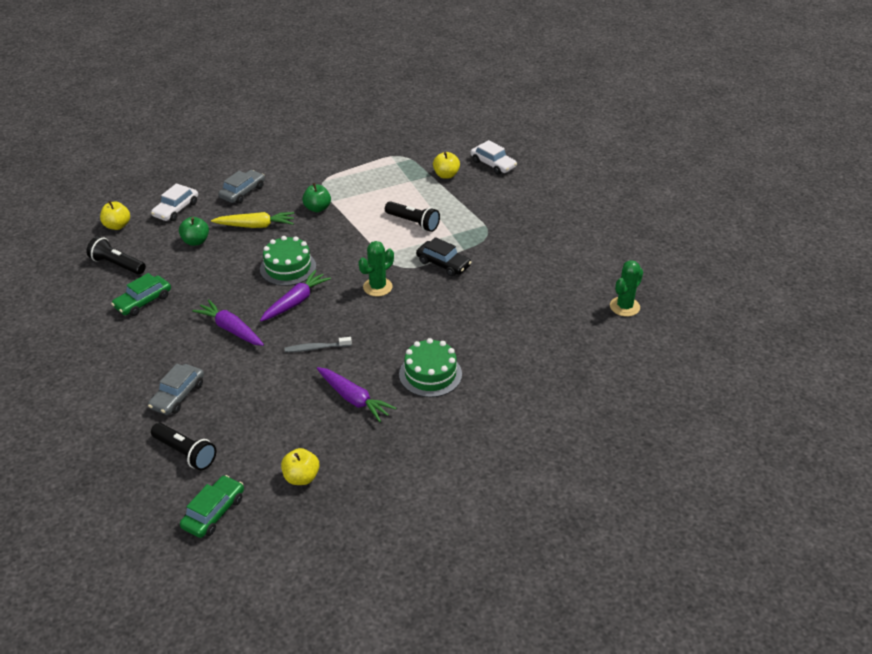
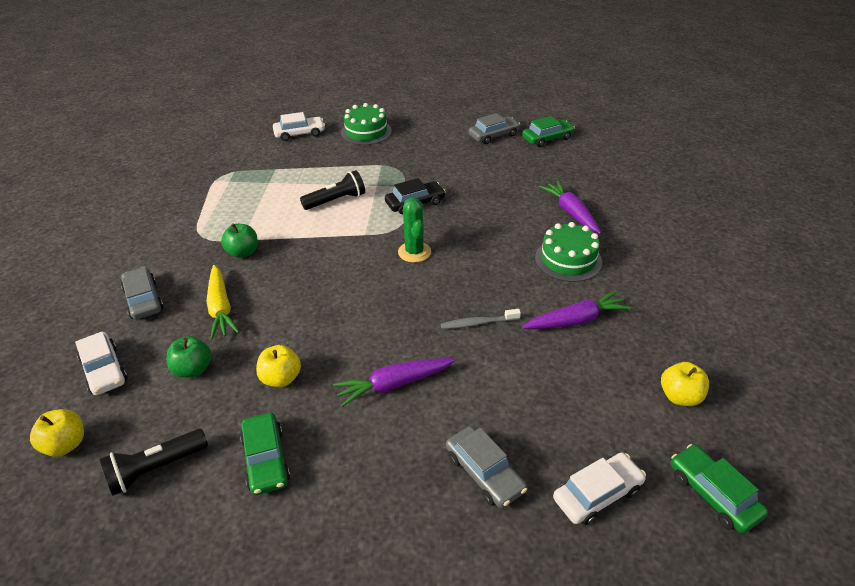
camera: 60 degrees left, 0 degrees up
black flashlight [151,423,216,470] -> white car [553,452,646,525]
yellow carrot [211,212,294,228] -> yellow carrot turned 135 degrees clockwise [206,265,239,340]
green cake [260,236,316,286] -> green cake moved to [341,103,392,145]
purple carrot [260,270,331,322] -> purple carrot moved to [540,181,601,234]
grey toothbrush [284,337,352,352] -> grey toothbrush turned 60 degrees clockwise [441,309,521,329]
yellow apple [433,152,460,179] -> yellow apple moved to [256,345,301,387]
green cactus [610,260,643,317] -> green car [522,116,575,147]
none -> grey car [469,113,520,144]

